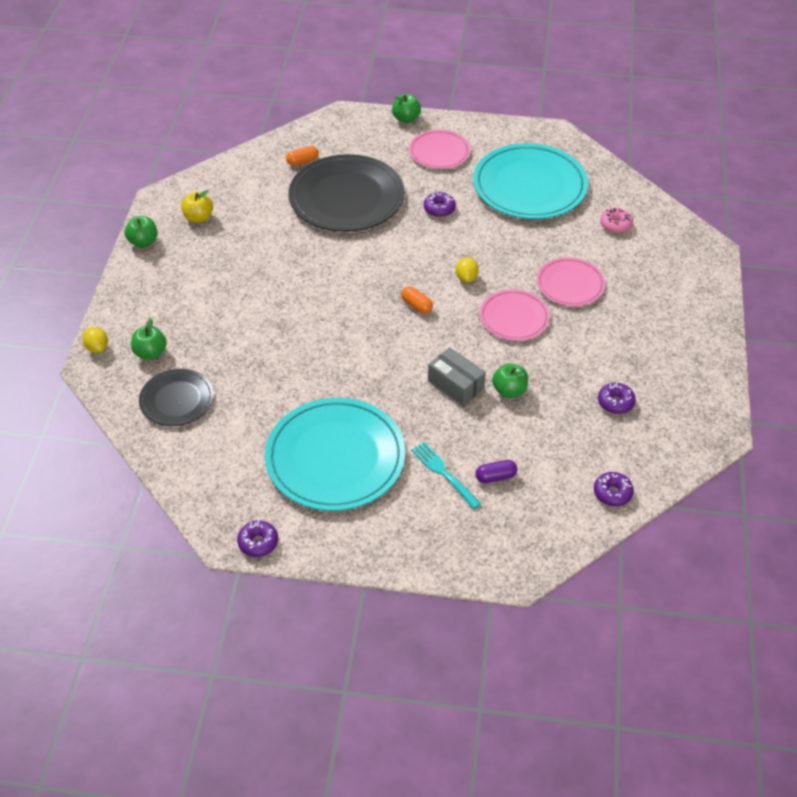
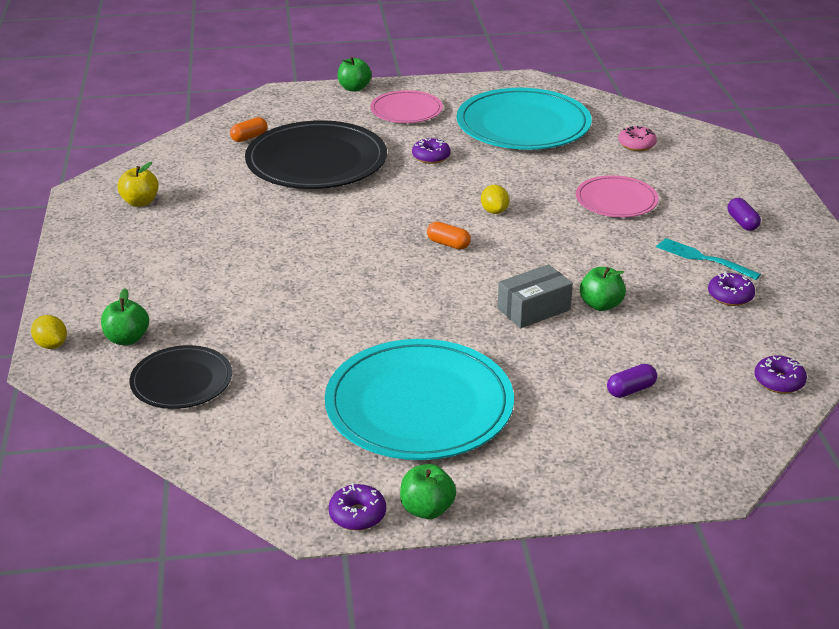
camera: 15 degrees left, 15 degrees down
green apple [125,216,157,248] -> green apple moved to [400,464,456,519]
turquoise fork [411,442,481,509] -> turquoise fork moved to [656,238,761,280]
grey box [428,347,486,406] -> grey box turned 60 degrees counterclockwise [498,264,573,328]
pink plate [480,289,550,341] -> none
none -> purple capsule [728,198,761,231]

